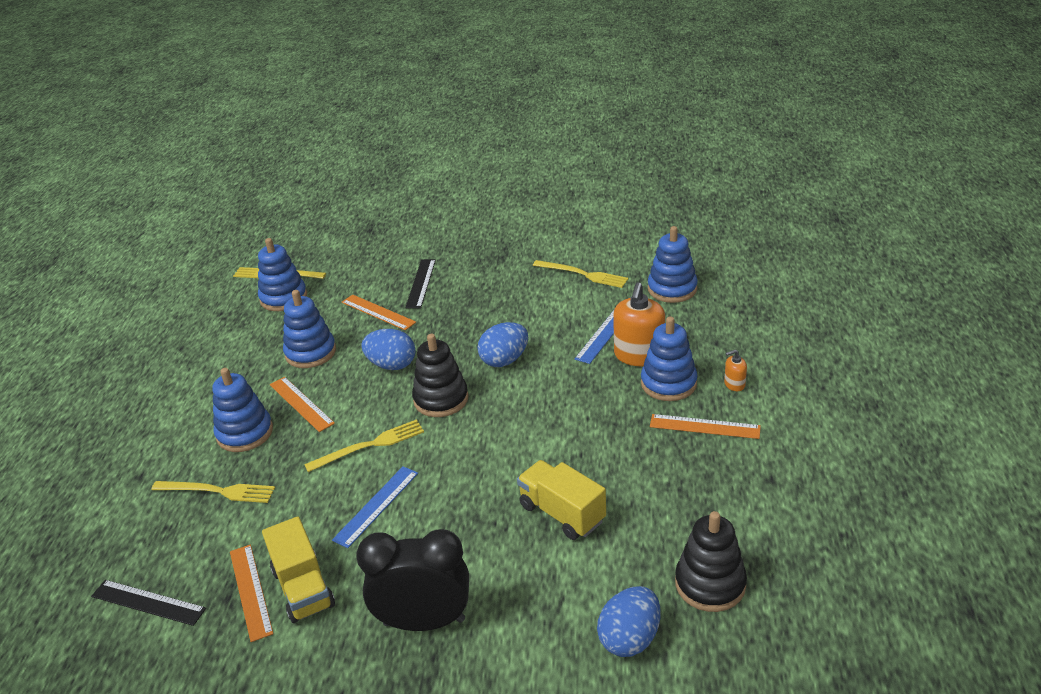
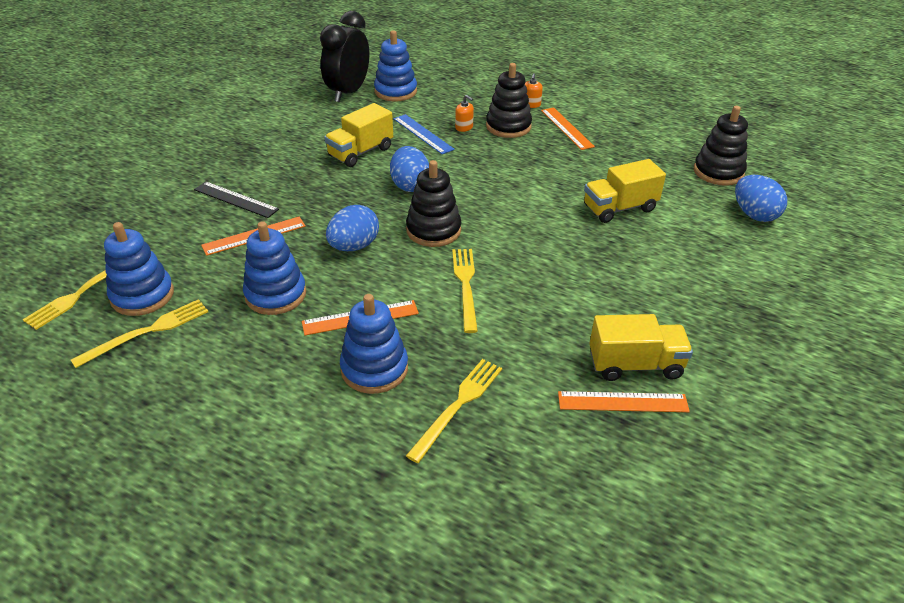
camera: 70 degrees left, 5 degrees up
black ruler [91,580,206,626] -> none
blue ruler [332,467,418,548] -> none
black clock [356,529,469,631] -> black clock moved to [320,11,369,102]
yellow fork [533,260,628,288] -> yellow fork moved to [71,299,208,368]
orange soap dispenser [613,282,665,366] -> orange soap dispenser [455,95,474,132], size x0.47
blue stacking toy [641,316,698,401] -> black stacking toy [486,63,532,138]
orange ruler [650,414,761,439] -> orange ruler turned 60 degrees counterclockwise [541,107,595,150]
none -> yellow truck [324,103,393,167]

